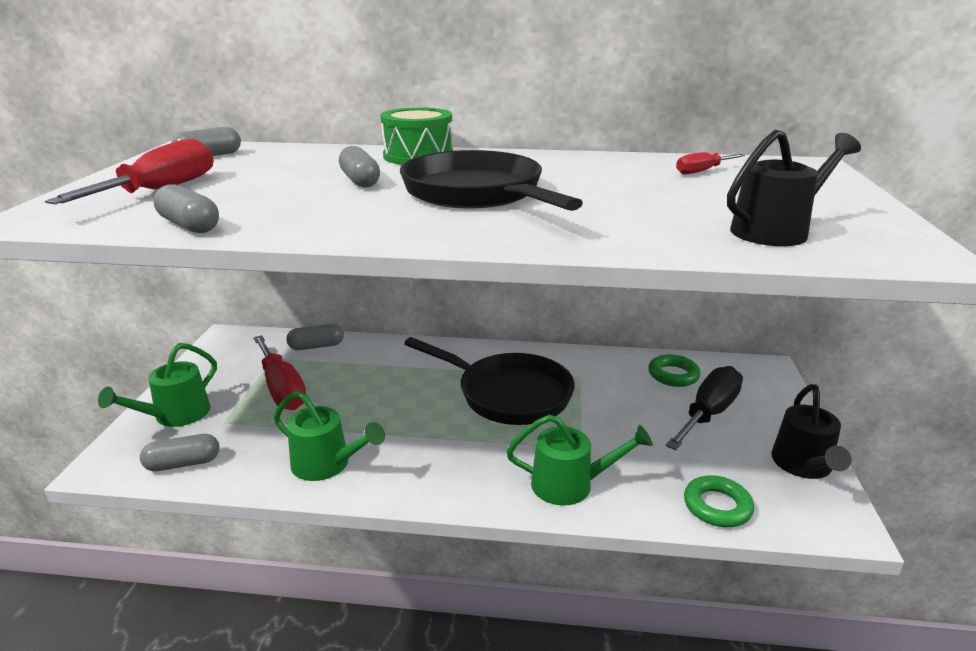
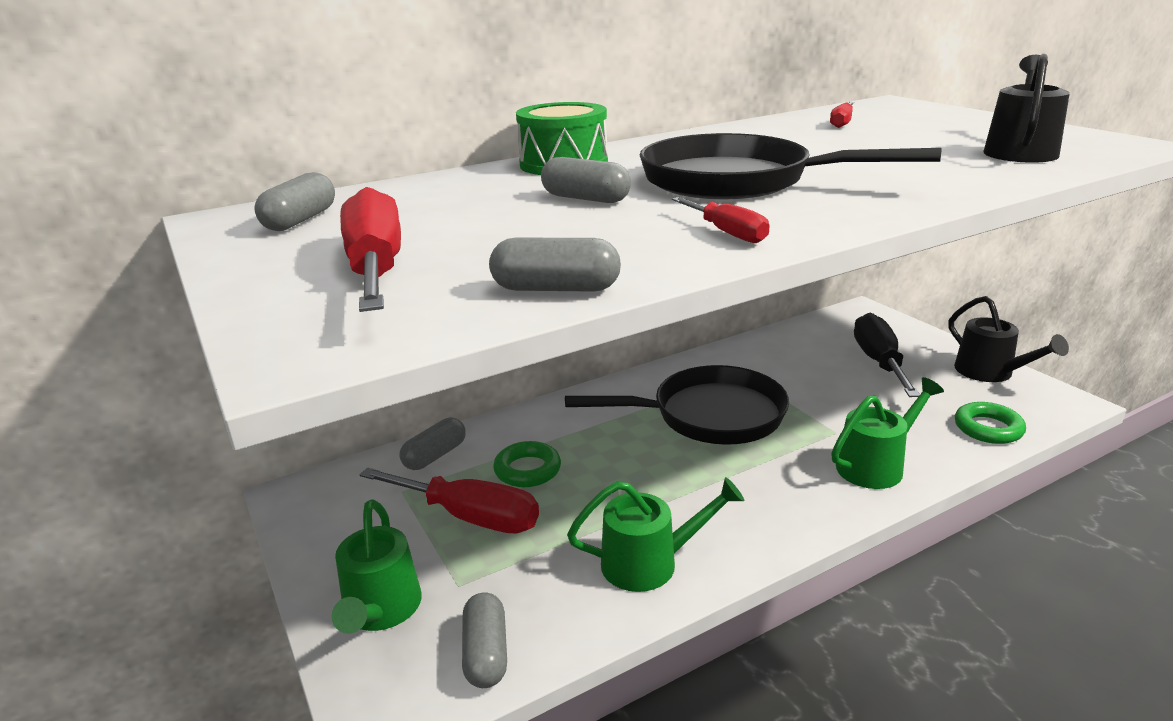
camera: 35 degrees left, 0 degrees up
grey capsule [140,434,220,471] -> grey capsule turned 45 degrees counterclockwise [462,593,507,688]
green ring [648,354,701,387] -> green ring moved to [493,441,561,487]
none -> red screwdriver [672,197,769,243]

